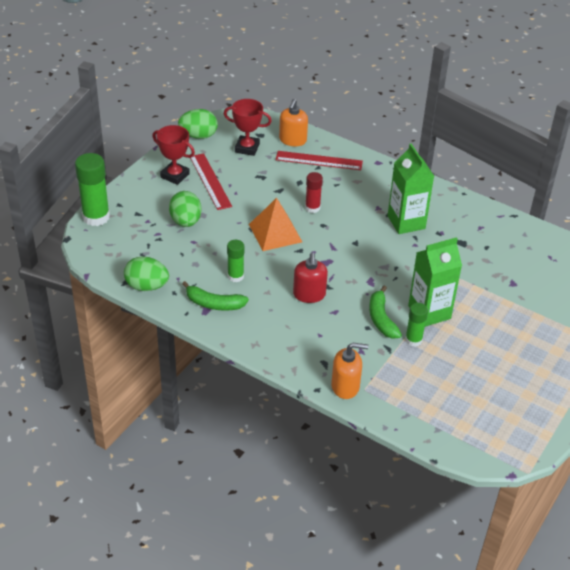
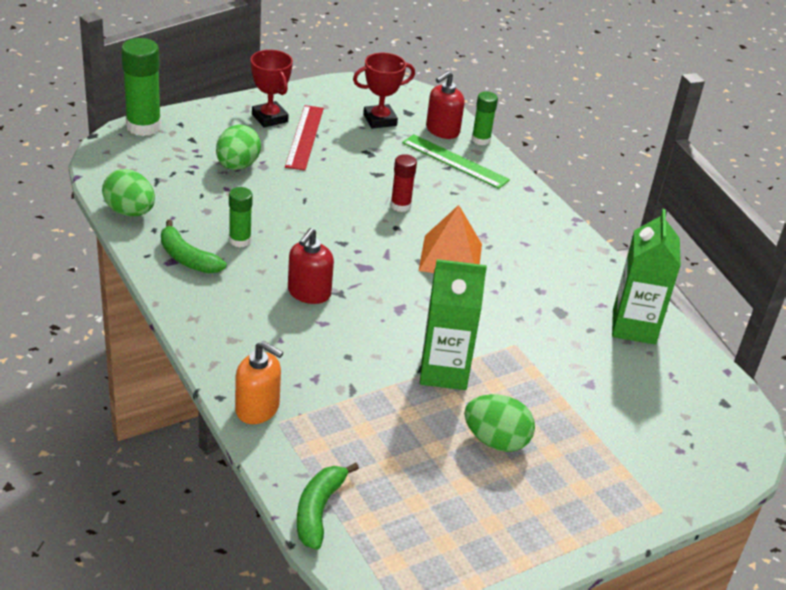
camera: 25 degrees right, 5 degrees down
green egg [178,109,218,139] -> green egg moved to [464,394,535,452]
red trophy [224,99,272,156] -> red trophy turned 60 degrees counterclockwise [353,53,415,129]
orange pyramid [249,198,302,251] -> orange pyramid moved to [419,205,482,273]
red ruler [276,151,363,170] -> green ruler [402,134,510,189]
orange soap dispenser [279,99,308,146] -> red soap dispenser [426,71,465,139]
green banana [369,286,402,339] -> green banana moved to [297,463,359,550]
green carton [388,144,434,234] -> green carton moved to [612,209,681,344]
green glue stick [405,303,428,347] -> green glue stick moved to [472,91,498,145]

